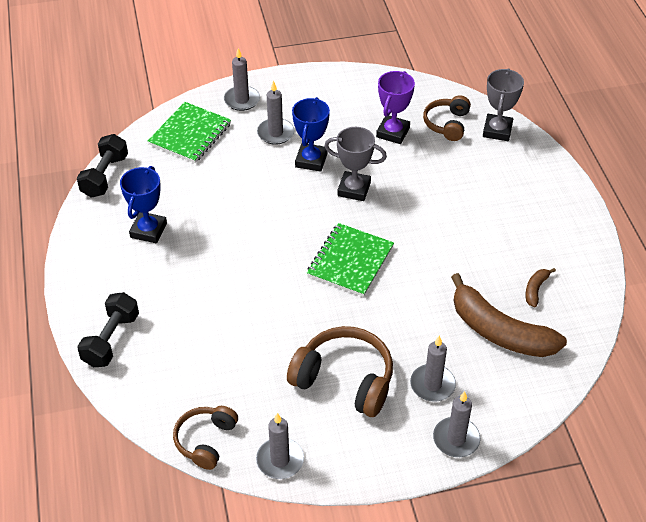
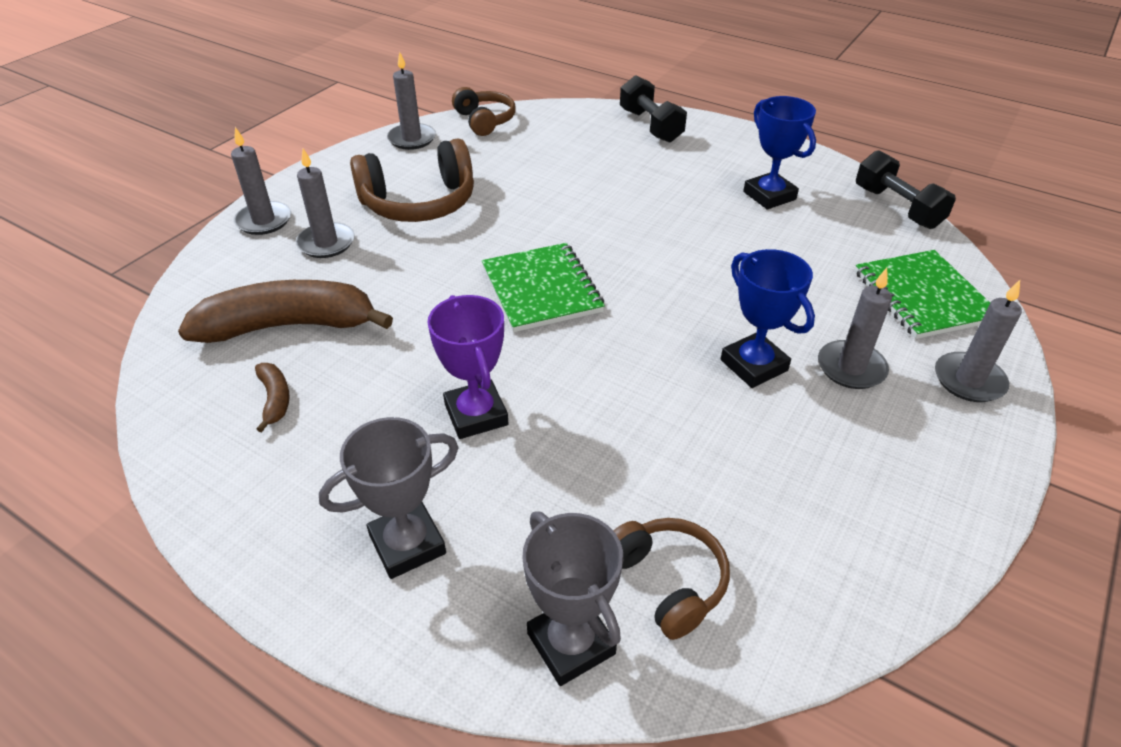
camera: 135 degrees right, 5 degrees down
grey trophy [325,127,387,201] -> grey trophy moved to [319,417,459,579]
purple trophy [376,71,415,144] -> purple trophy moved to [427,295,508,439]

